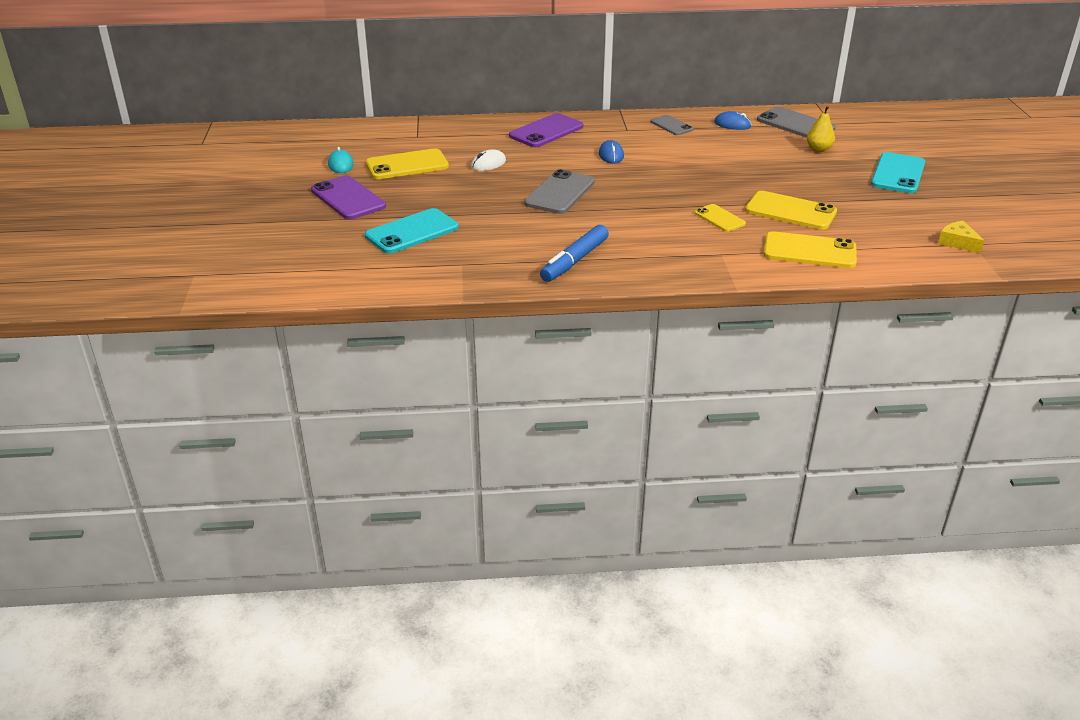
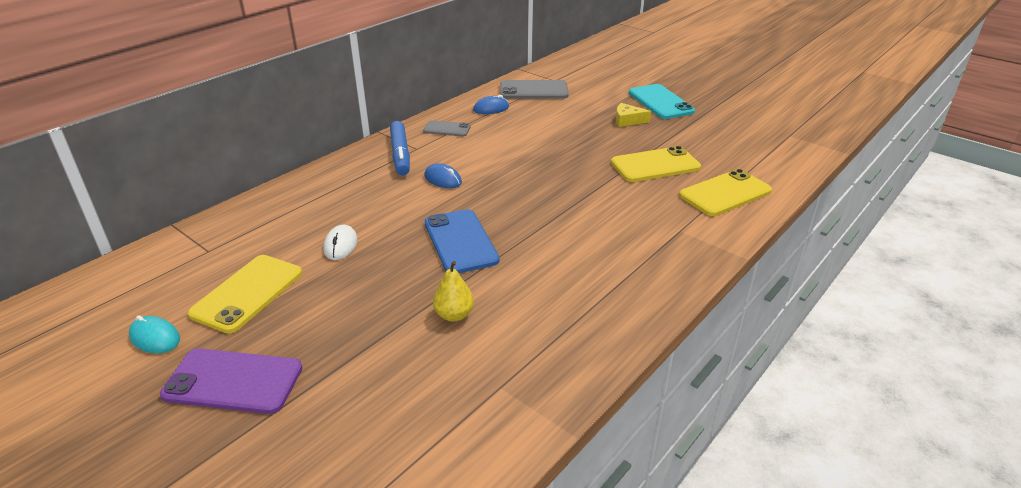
camera: 45 degrees left, 0 degrees up
turquoise phone [365,208,459,254] -> none
purple phone [509,113,583,147] -> none
grey phone [524,169,595,214] -> blue phone [425,209,499,273]
blue marker [540,225,609,282] -> blue marker moved to [390,121,410,175]
yellow phone [694,204,746,232] -> none
yellow pear [807,106,835,152] -> yellow pear moved to [433,261,474,322]
yellow cheese [938,221,984,253] -> yellow cheese moved to [616,103,651,127]

